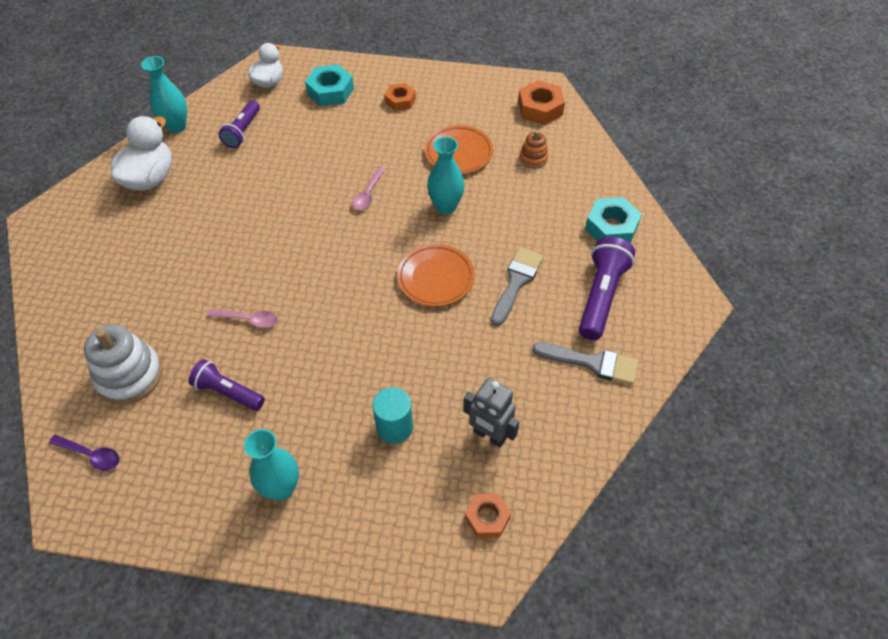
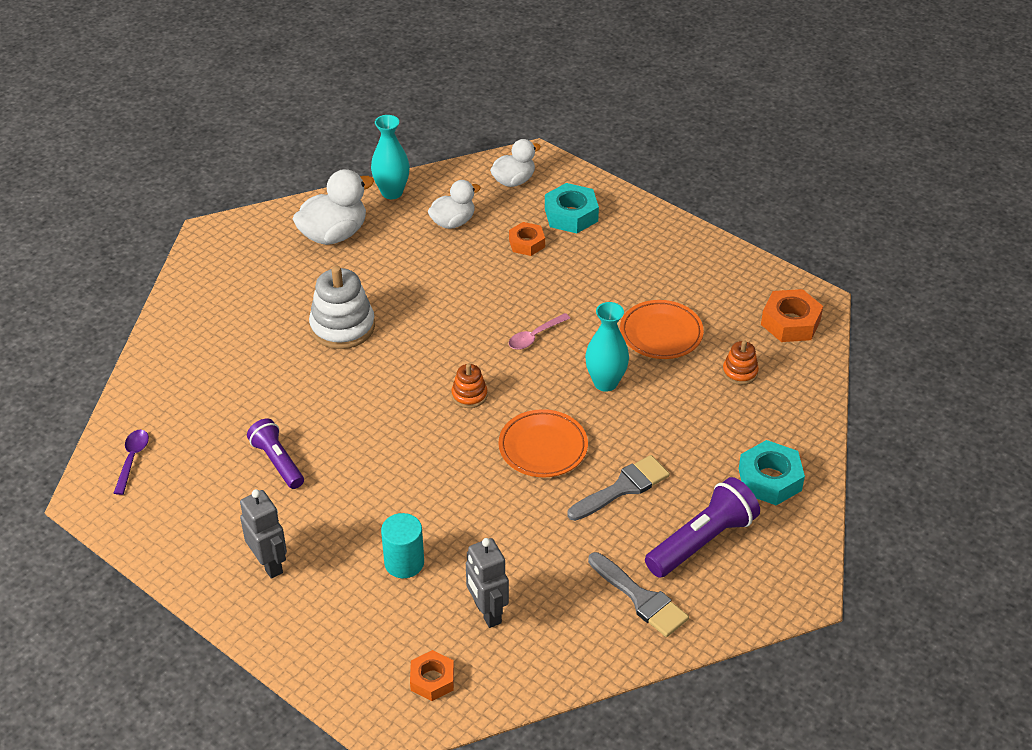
camera: 30 degrees right, 10 degrees down
purple spoon [49,435,119,470] -> purple spoon turned 135 degrees counterclockwise [114,430,149,495]
white stacking toy [84,325,163,404] -> white stacking toy moved to [309,266,375,349]
pink spoon [207,309,278,328] -> none
purple flashlight [219,100,260,148] -> white duck [428,180,481,229]
turquoise vase [244,429,299,501] -> grey robot [240,489,287,579]
orange nut [384,83,416,111] -> orange nut moved to [509,222,545,256]
none -> orange stacking toy [451,363,487,408]

